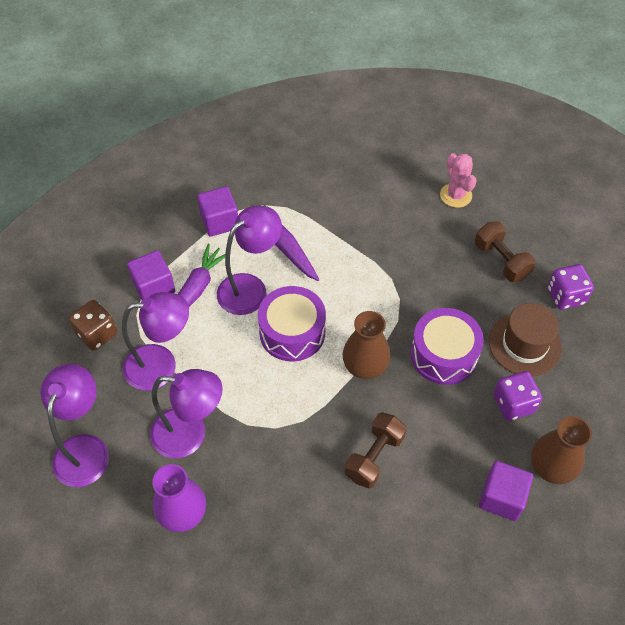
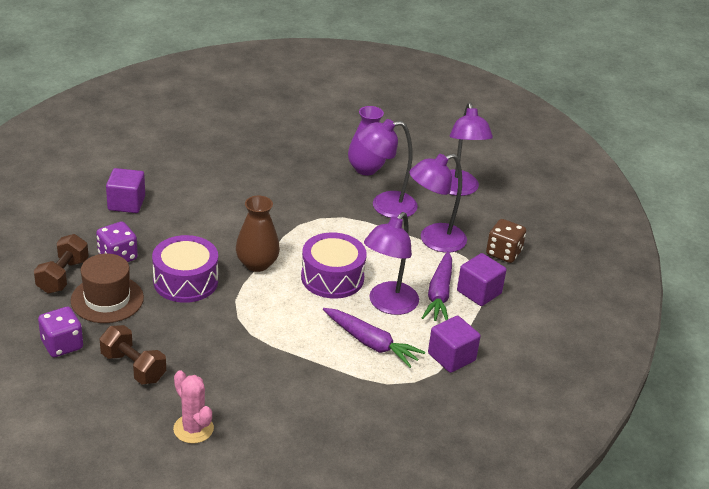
camera: 160 degrees right, 20 degrees down
brown dumbbell [344,412,407,488] -> brown dumbbell moved to [34,234,89,294]
brown vase [531,416,592,484] -> none

